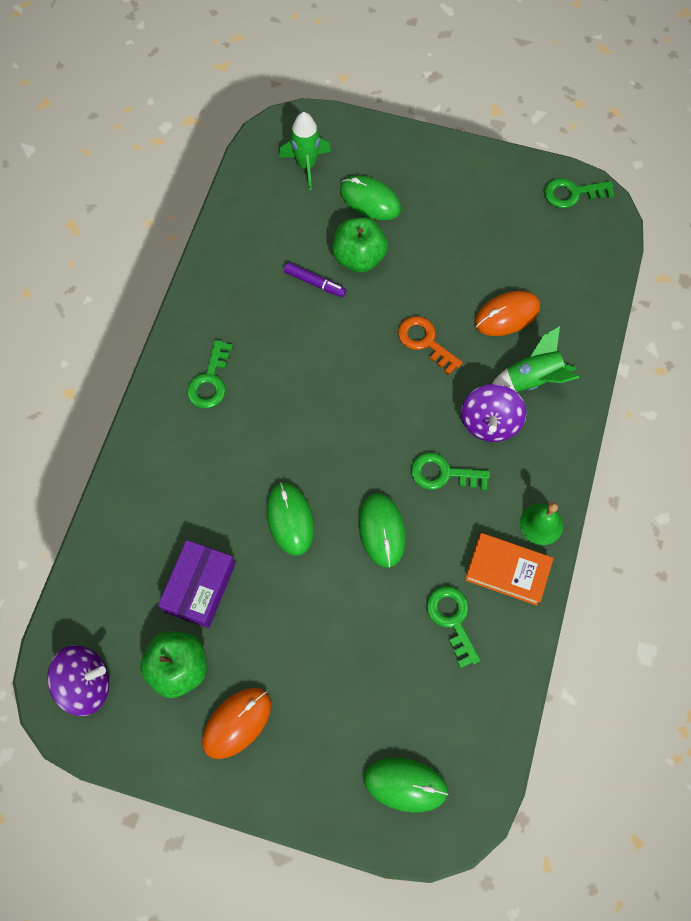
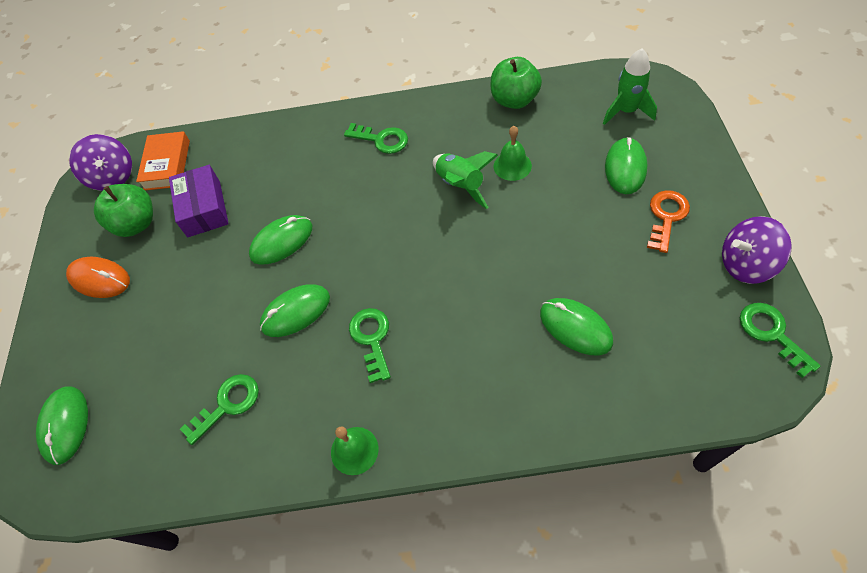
camera: 75 degrees right, 10 degrees down
purple box [158,540,235,628] -> purple box turned 75 degrees clockwise [169,165,229,237]
green key [187,340,233,408] -> green key turned 150 degrees counterclockwise [344,123,408,154]
purple marker [284,262,346,297] -> green bell [494,126,532,181]
green apple [332,217,388,273] -> green apple moved to [491,57,542,109]
orange key [398,316,463,375] -> orange key moved to [647,190,690,253]
purple spinning top [461,384,526,442] -> purple spinning top moved to [722,216,792,284]
orange book [465,533,553,606] -> orange book moved to [136,131,190,191]
orange mouse [474,291,540,336] -> green mouse [540,298,613,355]
green rocket [492,326,579,392] -> green rocket moved to [433,151,498,209]

